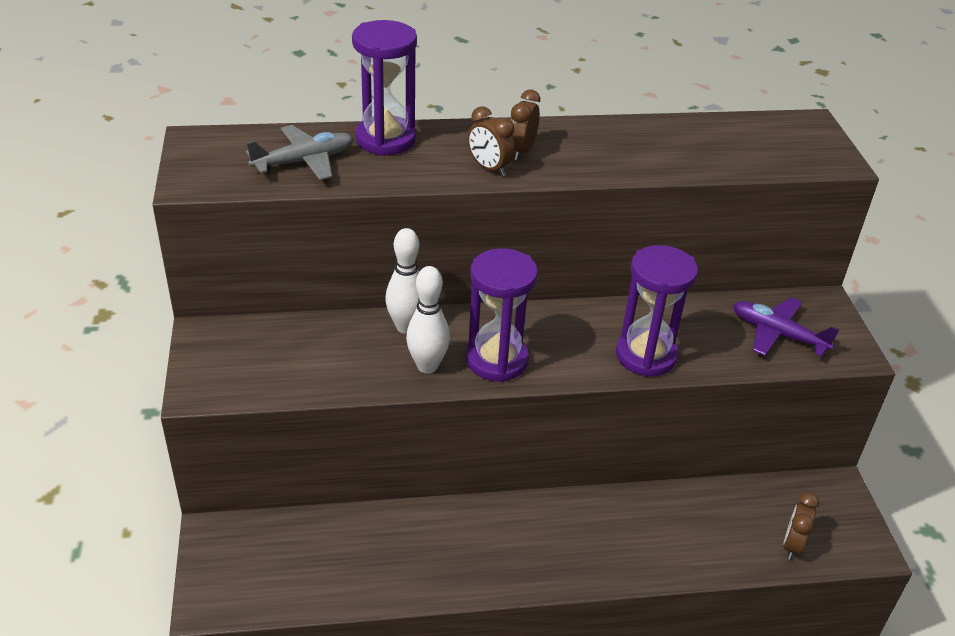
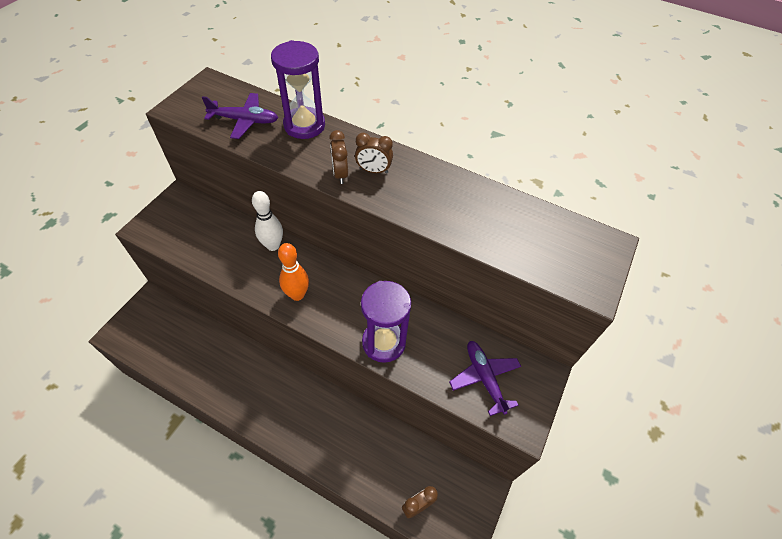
camera: 35 degrees right, 15 degrees up
grey plane [246,125,353,180] -> purple plane [202,93,278,139]
white bowling pin [406,266,450,373] -> none
purple hourglass [466,248,538,382] -> orange bowling pin [278,243,309,301]
brown clock [511,90,540,160] -> brown clock turned 135 degrees counterclockwise [355,133,393,174]

